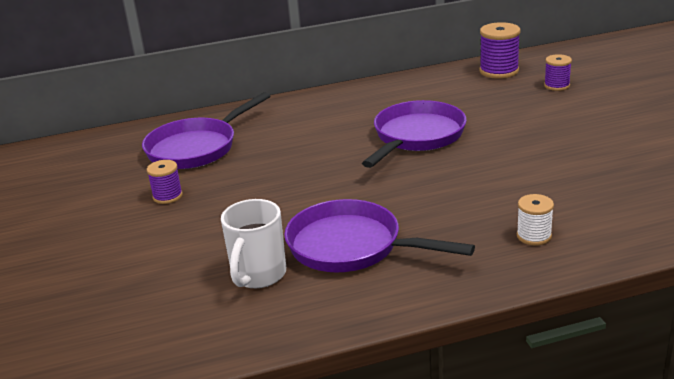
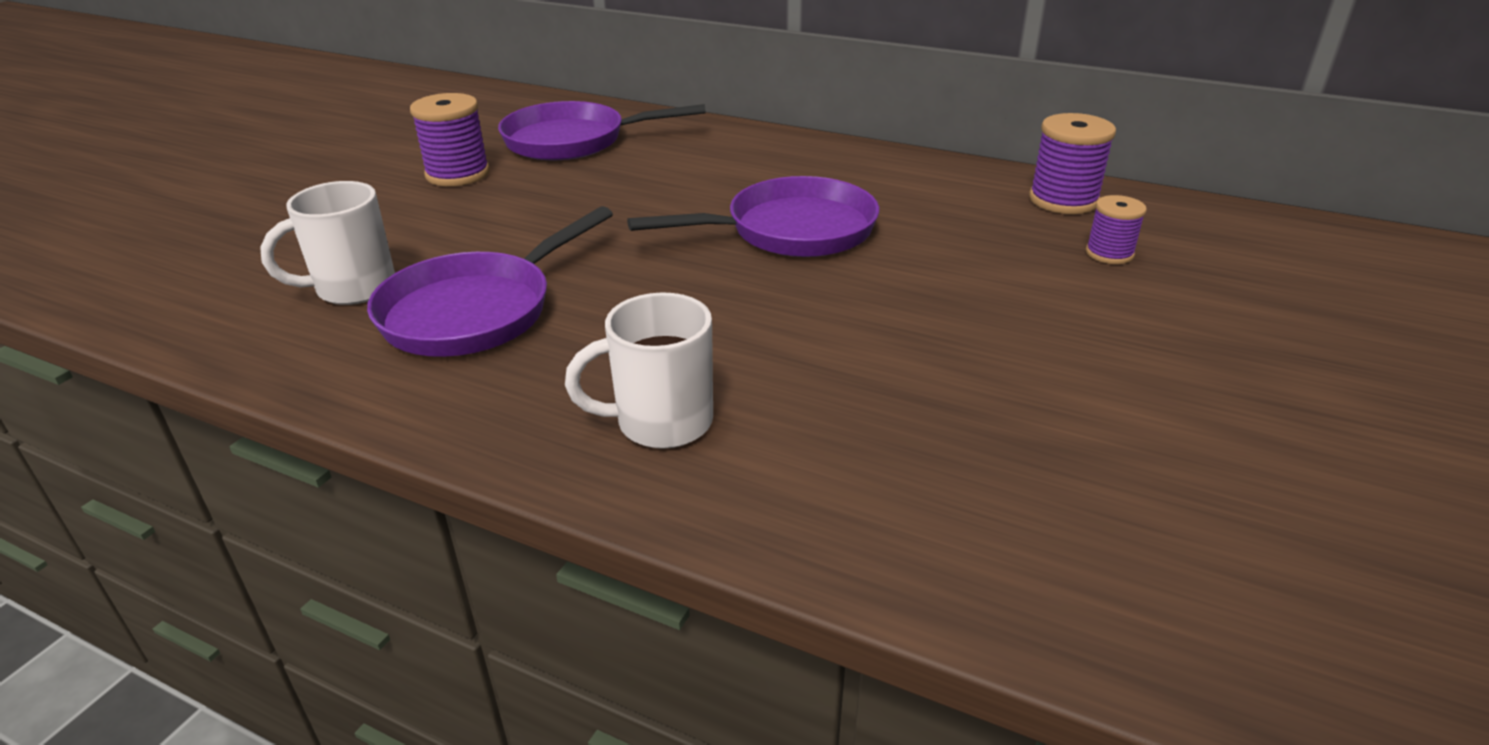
camera: 40 degrees right, 5 degrees up
purple spool [147,160,183,204] -> purple spool [410,93,490,186], size x1.62
purple pan [284,199,475,272] -> purple pan turned 120 degrees counterclockwise [367,206,613,357]
white spool [517,194,554,245] -> white mug [565,292,713,449]

